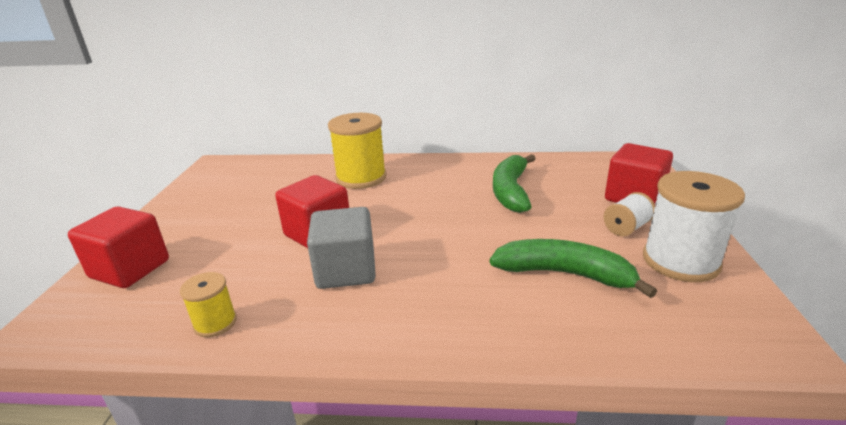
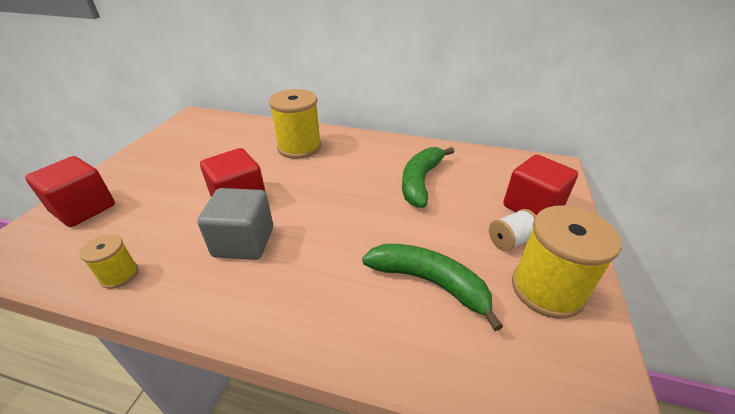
camera: 10 degrees right, 10 degrees up
white spool [643,171,745,282] -> yellow spool [512,205,622,319]

